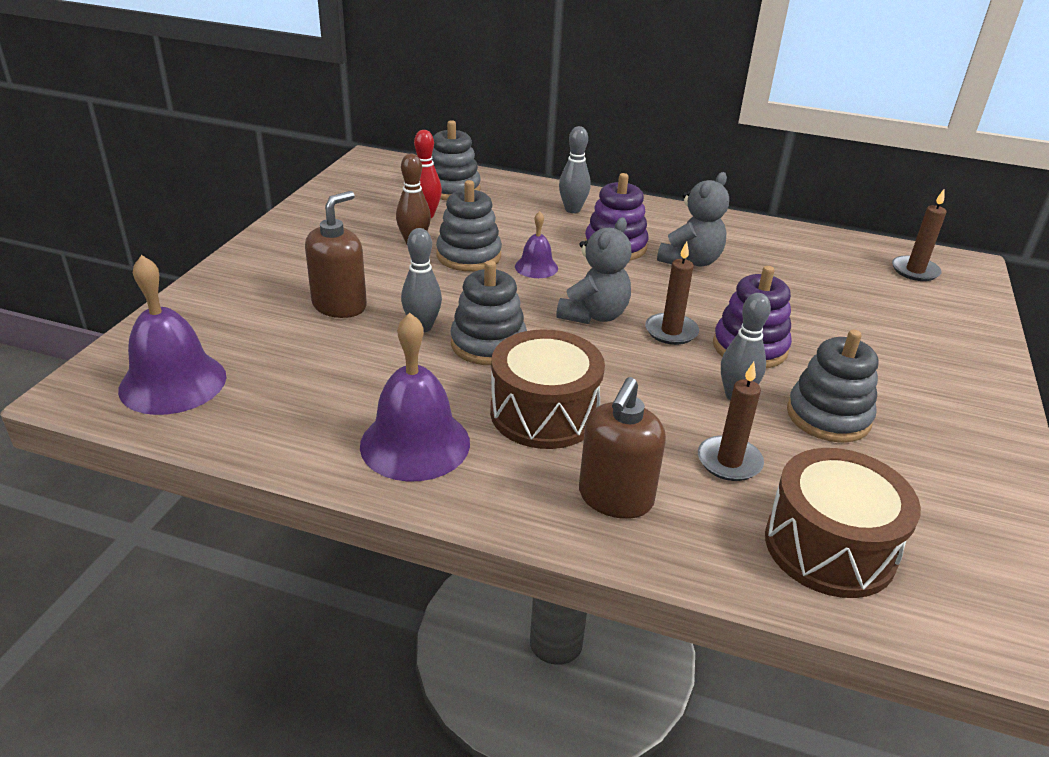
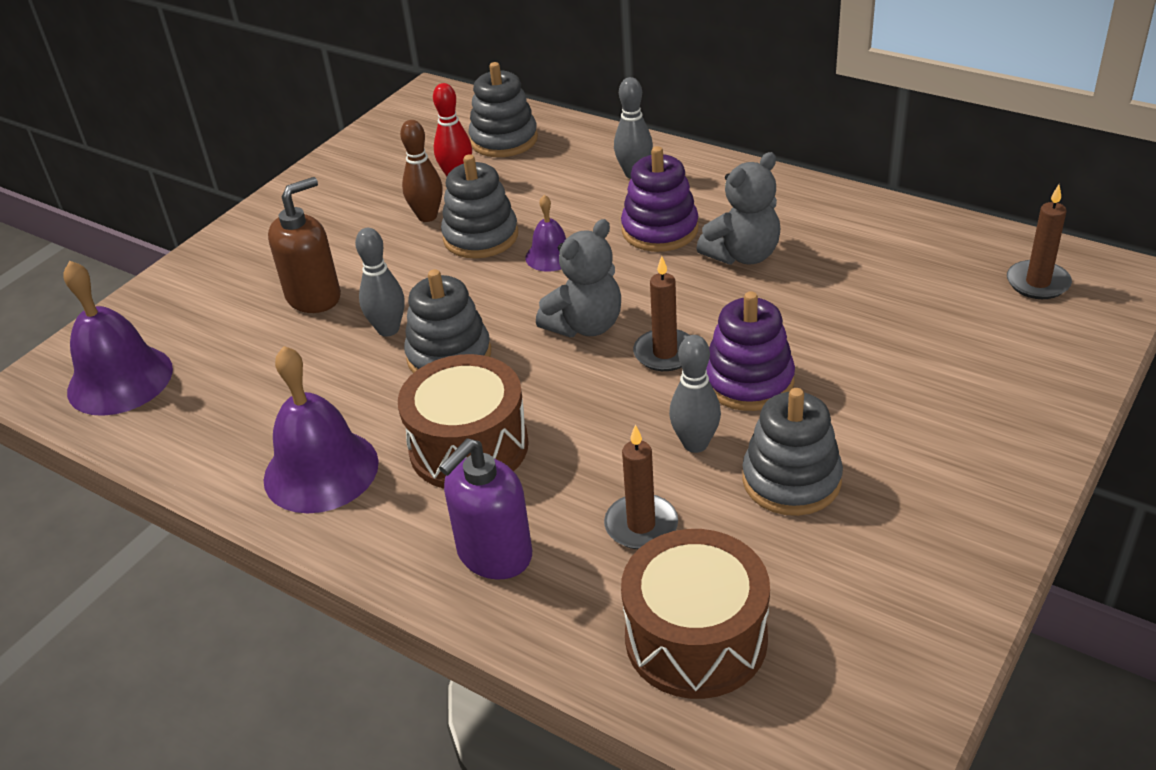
camera: 20 degrees right, 5 degrees up
brown soap dispenser [579,377,666,519] -> purple soap dispenser [439,438,532,580]

